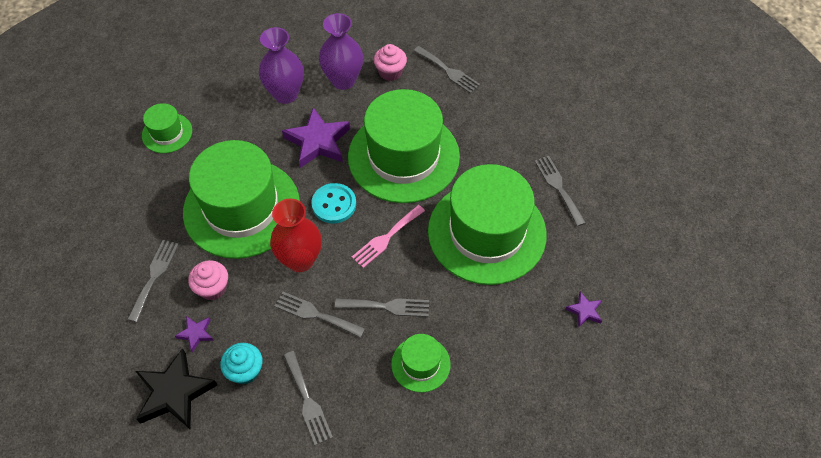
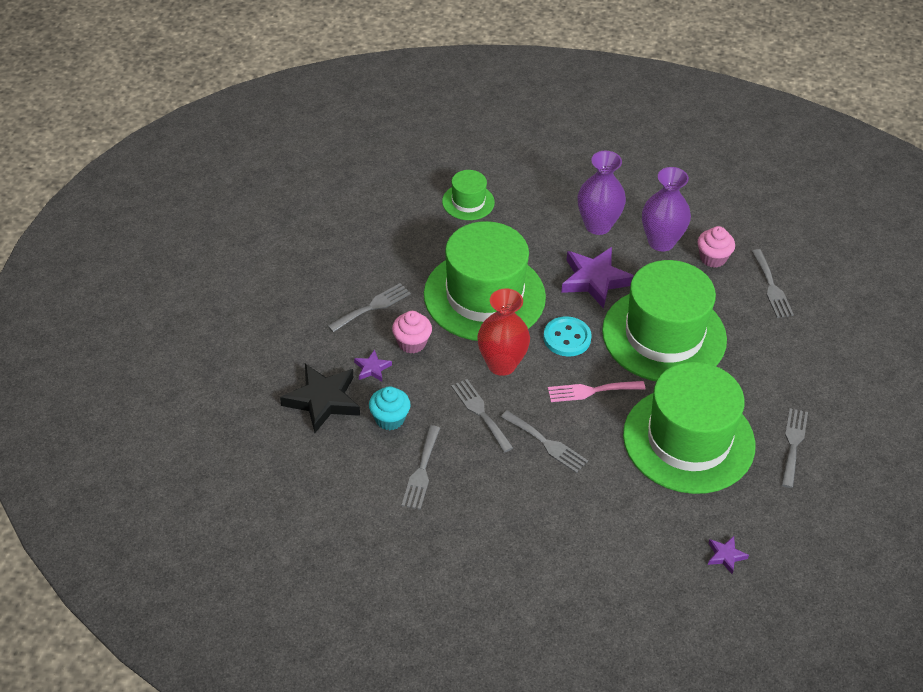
camera: 35 degrees right, 10 degrees down
green hat [391,334,451,392] -> none

